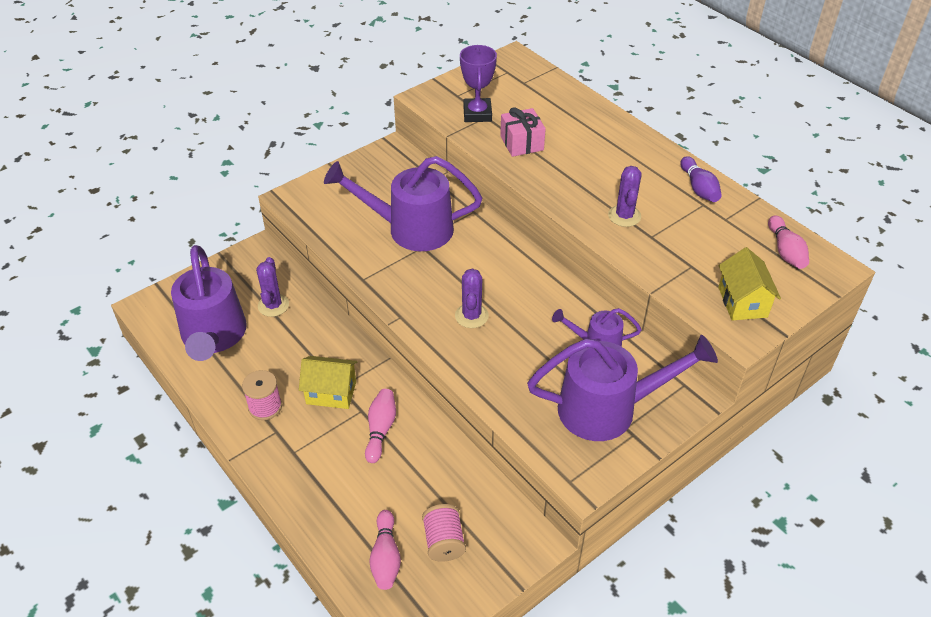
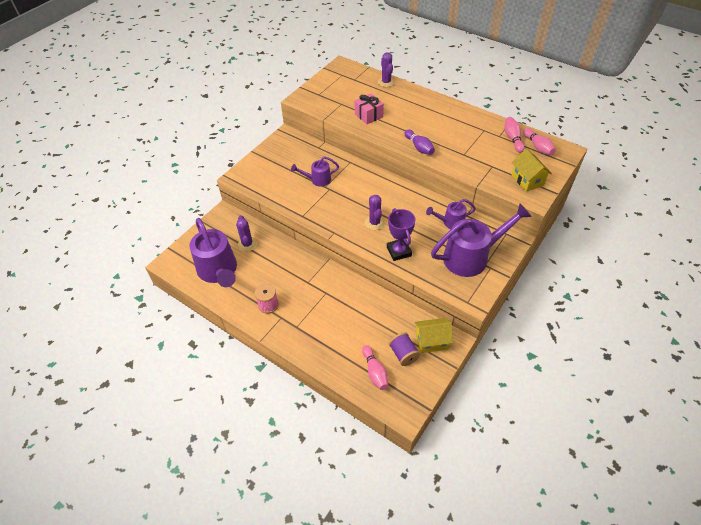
camera: 15 degrees left, 5 degrees up
yellow house [299,356,358,409] -> yellow house moved to [415,318,453,353]
purple watering can [324,156,482,251] -> purple watering can [291,156,339,187], size x0.52
pink bowling pin [365,389,396,463] -> pink bowling pin moved to [505,117,525,153]
pink spool [422,504,466,562] -> purple spool [389,332,420,366]
purple trophy [460,45,497,122] -> purple trophy moved to [387,208,415,261]
purple cactus [608,166,642,227] -> purple cactus moved to [378,52,395,87]
purple bowling pin [680,156,721,202] -> purple bowling pin moved to [404,129,435,155]

